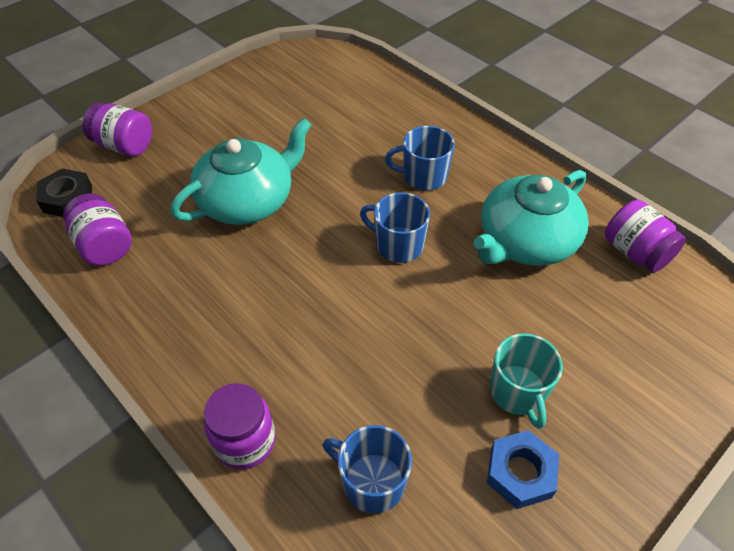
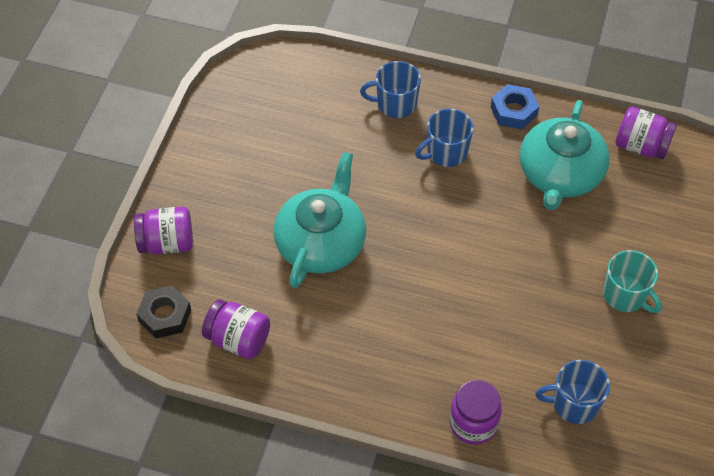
camera: 30 degrees left, 5 degrees up
blue mug [360,192,430,263] -> blue mug moved to [360,61,421,118]
blue nut [487,430,559,509] -> blue nut moved to [491,84,539,129]

